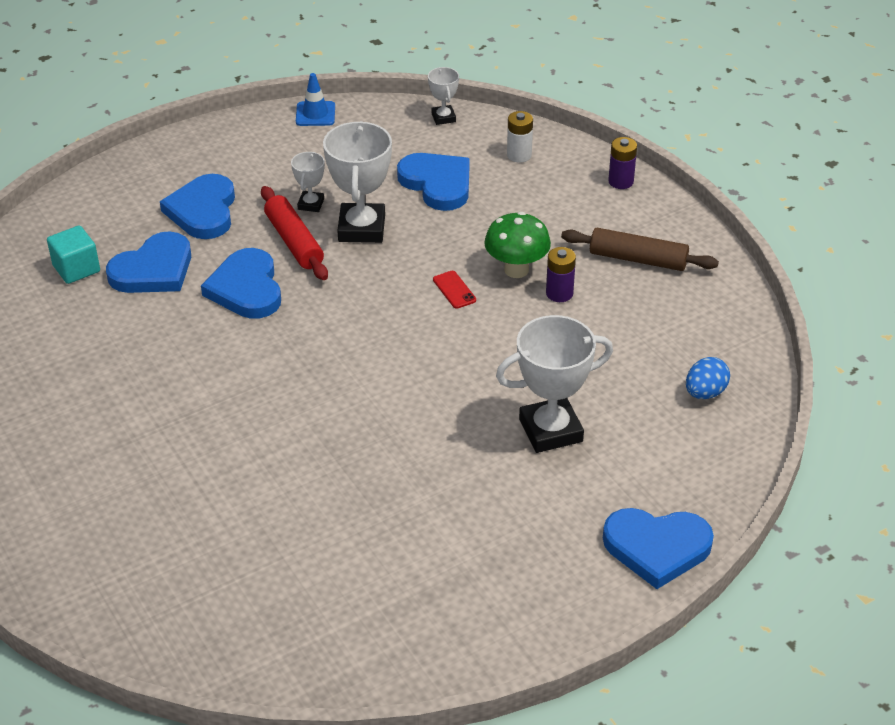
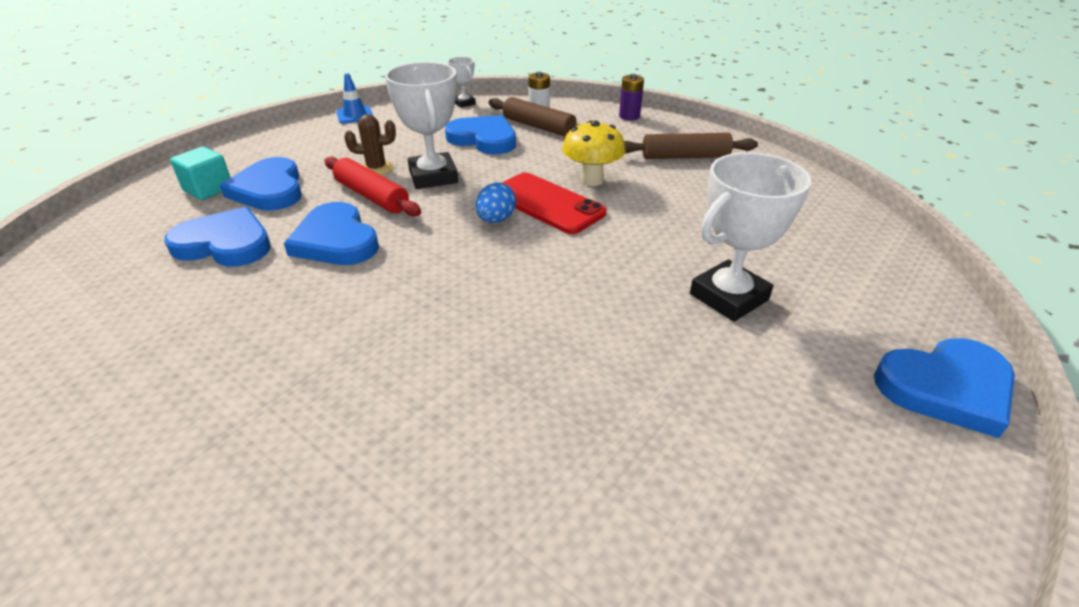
camera: 20 degrees left, 5 degrees down
turquoise cube [47,225,100,284] -> turquoise cube moved to [170,147,231,200]
blue heart [106,231,191,293] -> blue heart turned 105 degrees counterclockwise [164,207,271,266]
white trophy [291,152,325,212] -> brown cactus [344,114,396,175]
red phone [433,271,476,309] -> red phone [502,173,607,234], size x2.26
green mushroom [484,212,551,278] -> yellow mushroom [562,121,626,186]
purple battery [546,247,576,302] -> none
blue egg [686,357,730,399] -> blue egg moved to [475,182,516,223]
none -> brown rolling pin [488,97,579,137]

